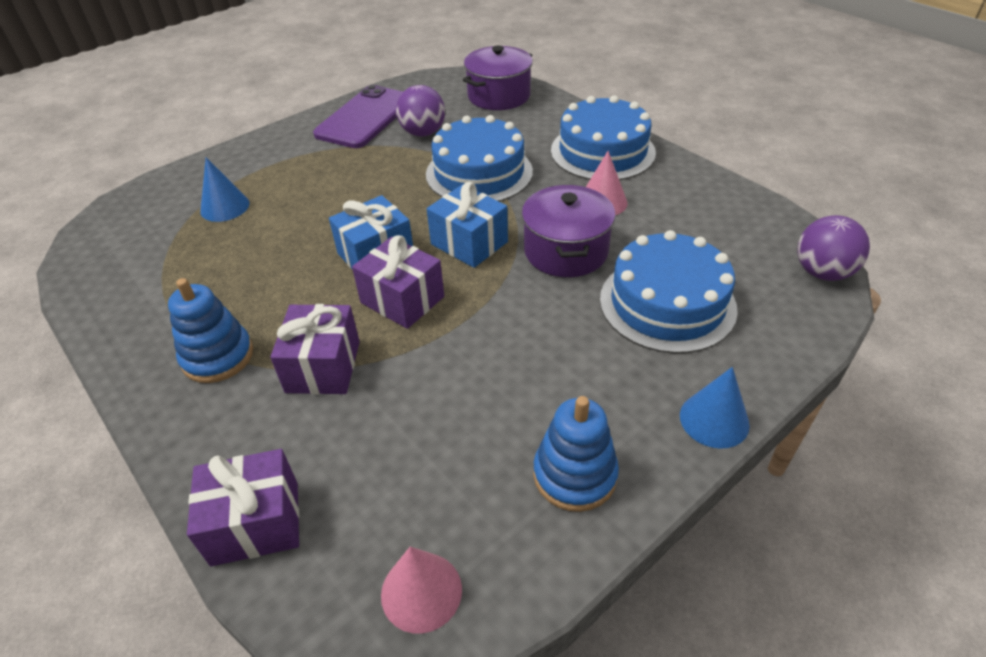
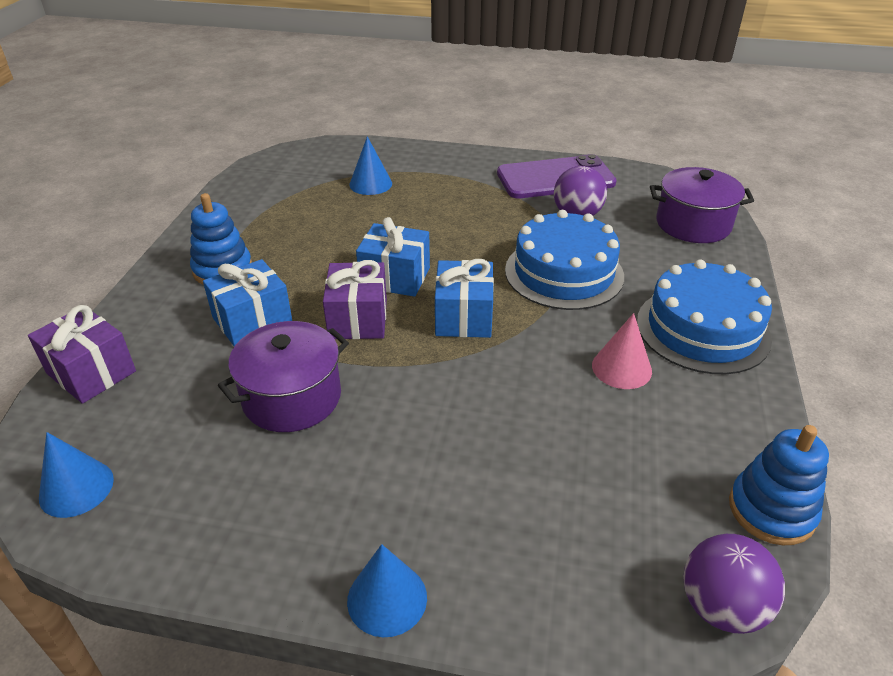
camera: 50 degrees right, 5 degrees down
purple gift [270,304,360,394] -> blue gift [203,259,292,347]
pink cone [381,547,462,634] -> blue cone [39,432,114,518]
purple pot [522,185,616,277] -> purple pot moved to [218,321,349,432]
blue stacking toy [533,396,619,512] -> blue stacking toy moved to [729,425,829,545]
blue cake [600,230,738,353] -> none

